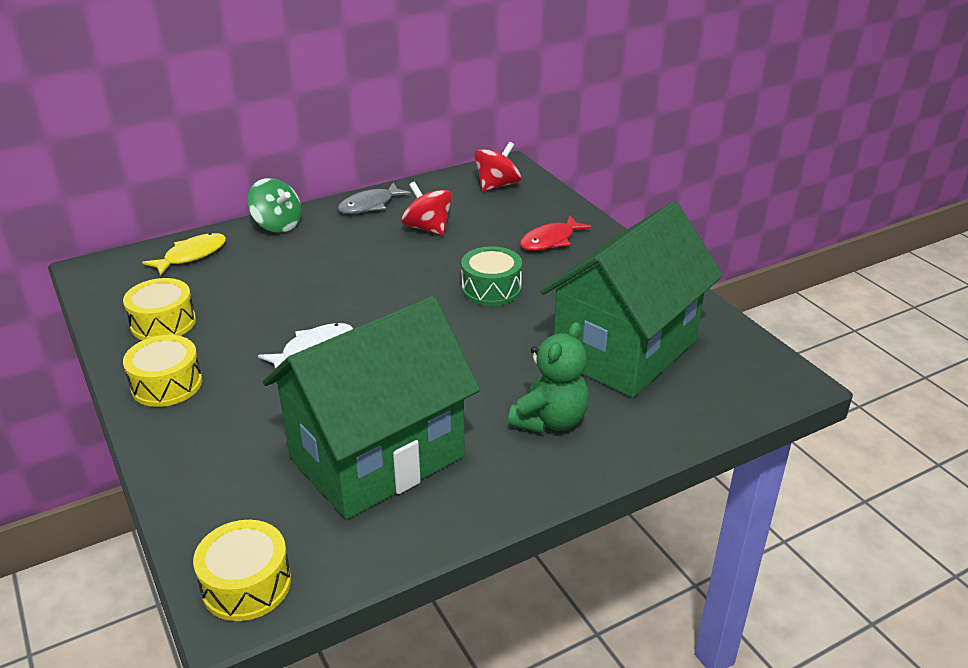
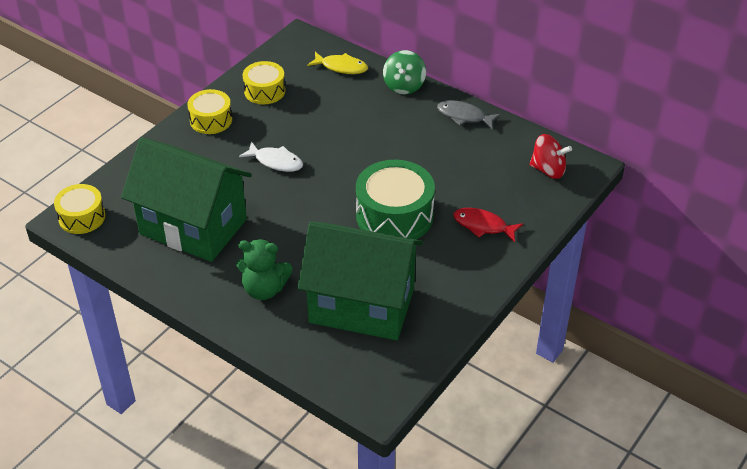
camera: 65 degrees right, 10 degrees up
red spinning top [401,181,452,235] -> none
green drum [461,246,522,306] -> green drum [356,160,435,240], size x1.68

